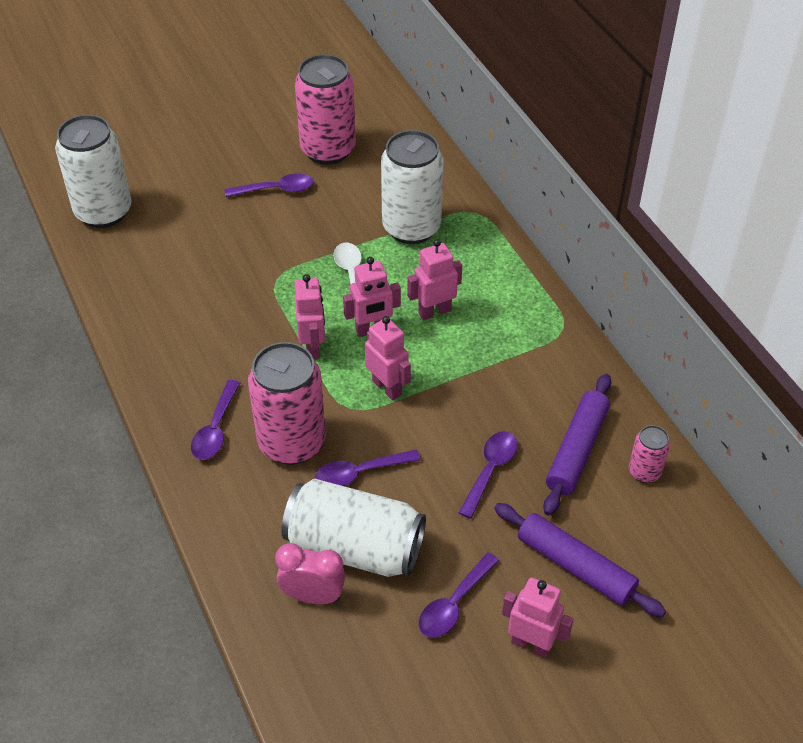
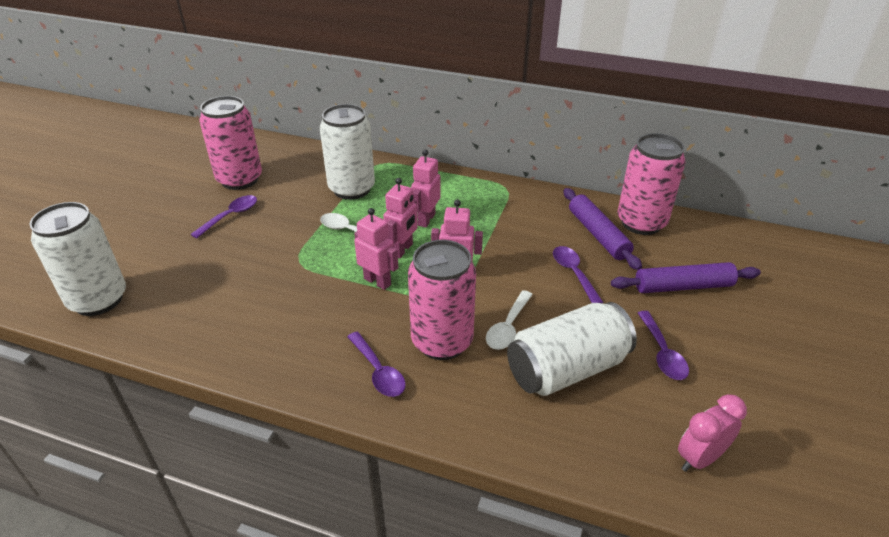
camera: 45 degrees left, 10 degrees down
pink clock [275,543,345,604] -> pink clock moved to [678,394,747,472]
purple spoon [315,450,421,486] -> white spoon [486,290,533,350]
pink robot [502,577,574,658] -> none
pink can [629,425,670,483] -> pink can [618,134,686,235], size x2.08

